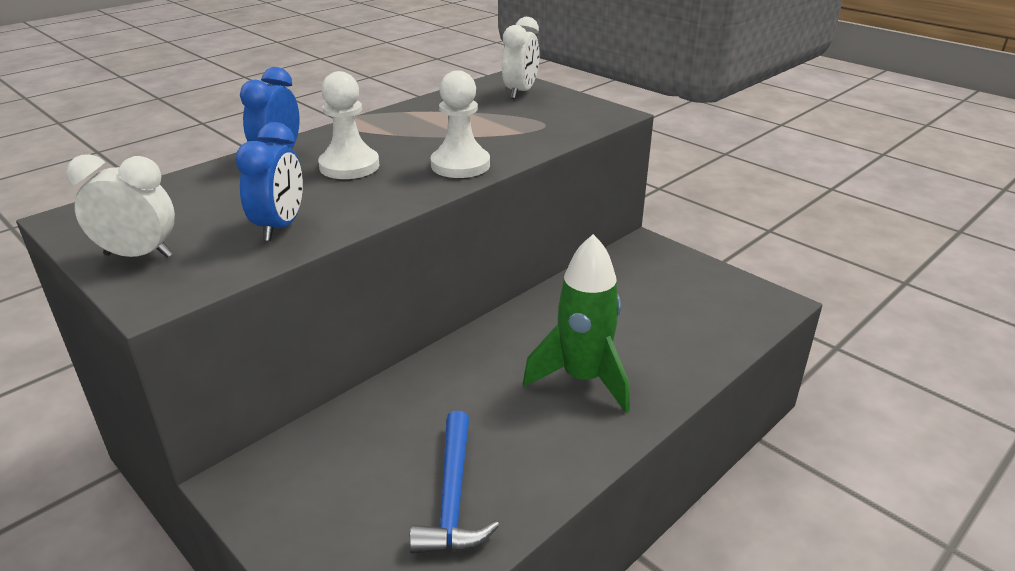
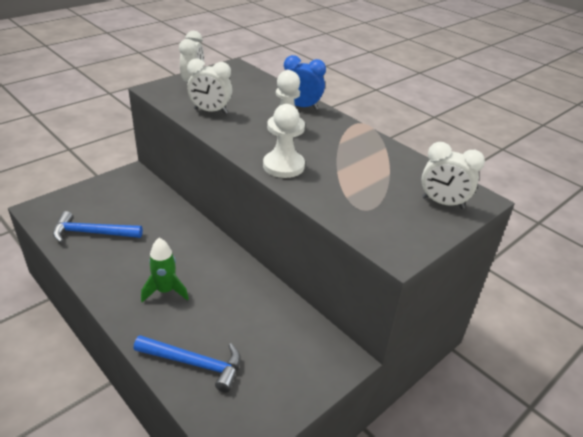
camera: 90 degrees right, 5 degrees up
blue clock [235,122,303,241] -> white clock [187,58,232,114]
green rocket [523,234,630,413] -> green rocket [141,238,189,302], size x0.64
none -> blue hammer [134,335,241,392]

